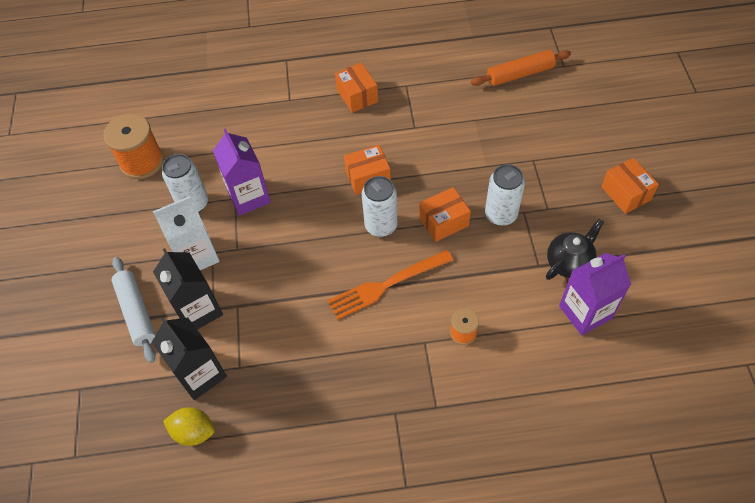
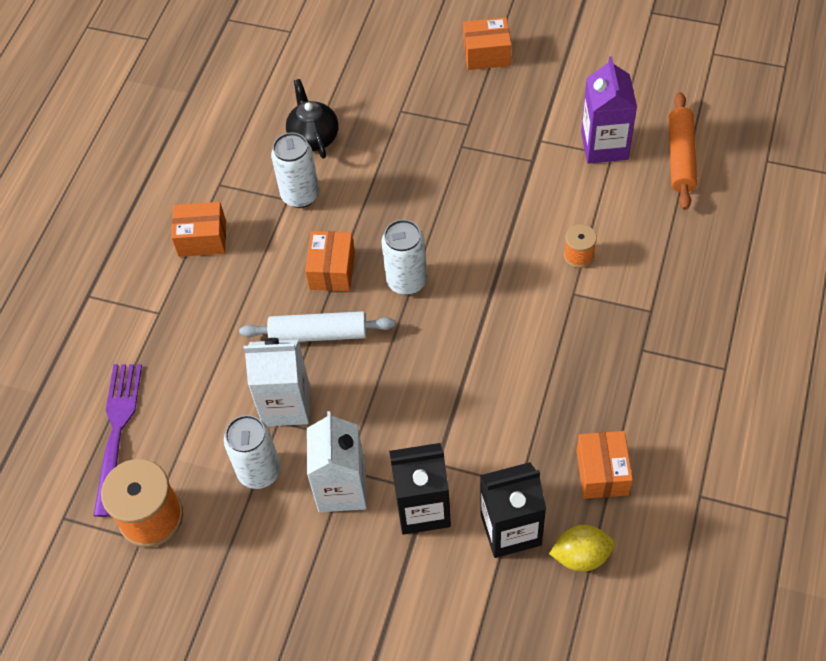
camera: 65 degrees left, 0 degrees up
white rolling pin [111,257,156,363] -> white rolling pin moved to [239,311,395,342]
yellow lemon [163,407,215,446] -> yellow lemon turned 45 degrees clockwise [549,525,615,572]
purple carton [213,128,271,216] -> white carton [243,338,310,426]
orange fork [328,250,453,320] -> none
orange box [419,187,471,242] -> orange box moved to [576,431,633,499]
orange rolling pin [471,50,571,86] -> orange rolling pin moved to [668,92,697,210]
white can [485,164,525,226] -> white can moved to [271,132,319,208]
black teapot [546,219,604,280] -> black teapot moved to [286,79,339,159]
none -> purple fork [93,364,142,517]

